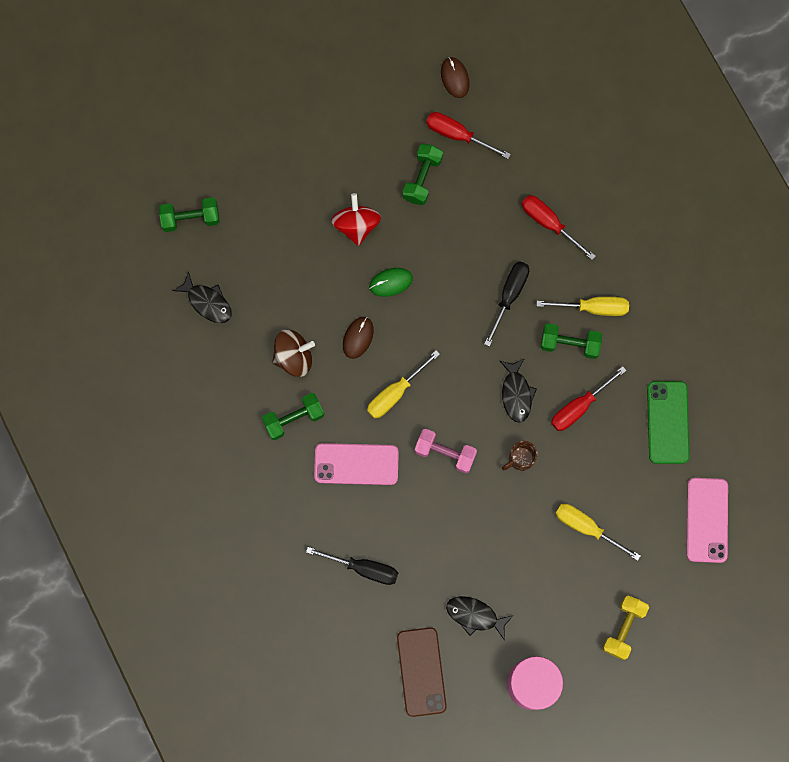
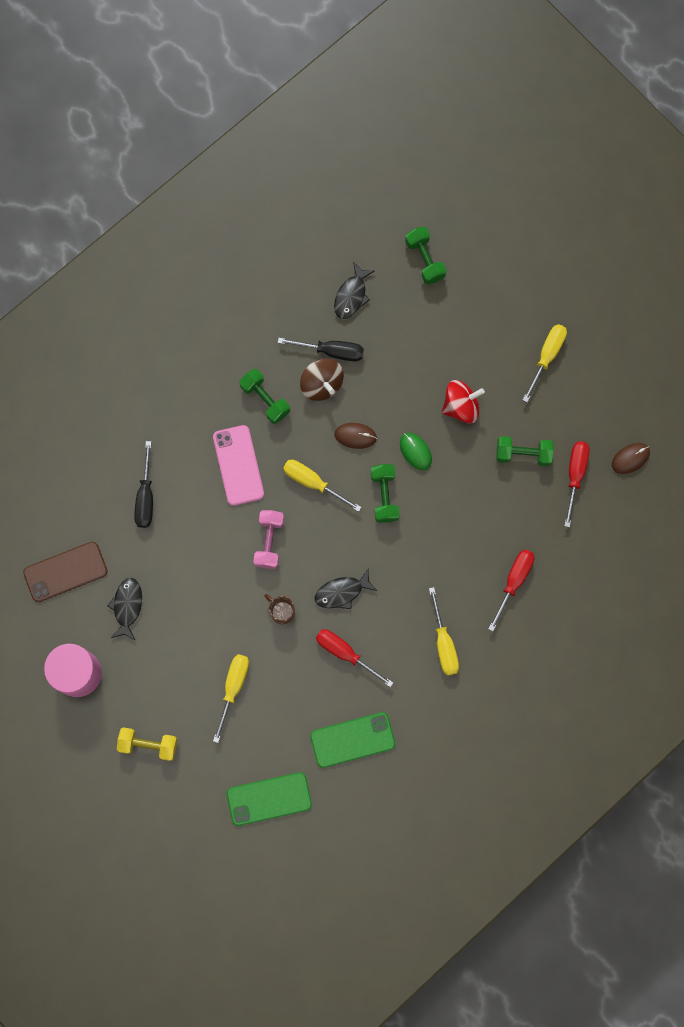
camera: 75 degrees right, 0 degrees up
black screwdriver [484,261,529,347] -> black screwdriver moved to [278,338,364,361]
green dumbbell [541,323,602,359] -> green dumbbell moved to [371,464,400,523]
pink phone [687,478,728,563] -> green phone [227,772,312,826]
none -> yellow screwdriver [523,324,567,402]

